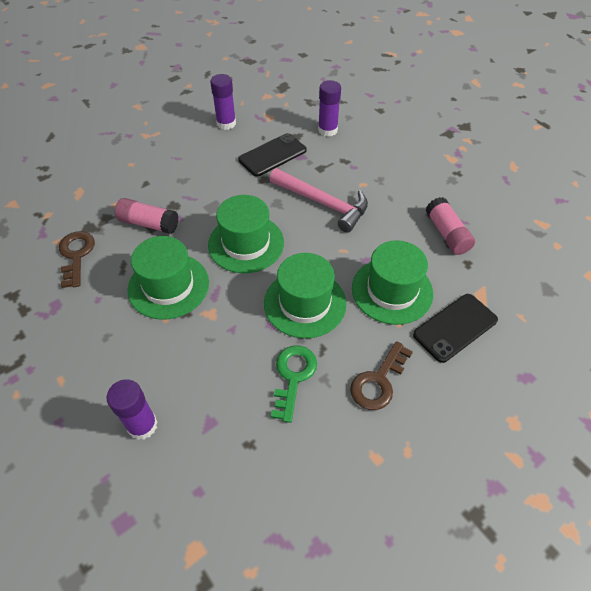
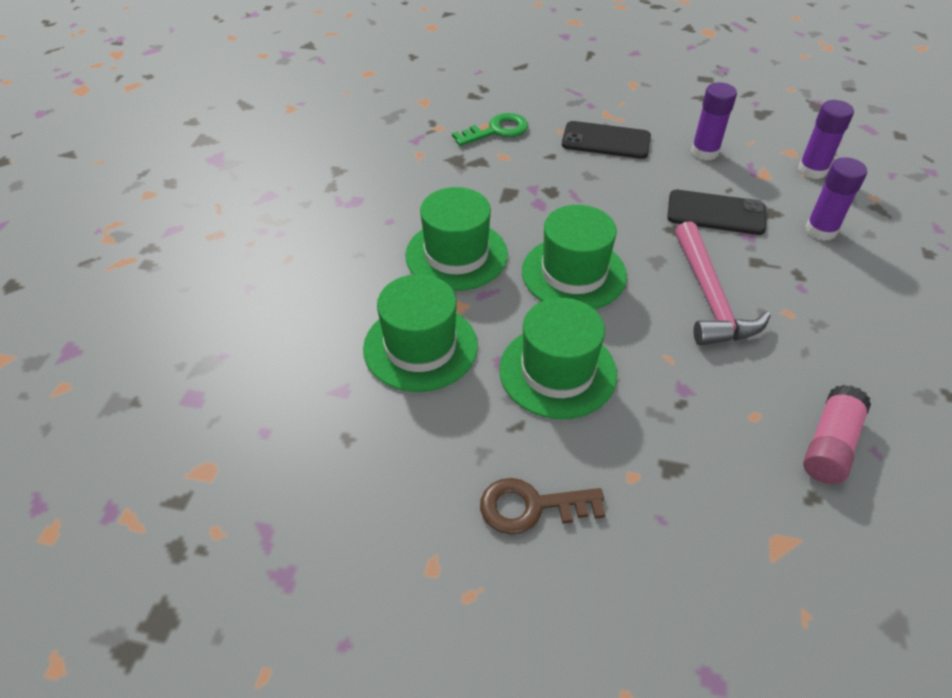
camera: 50 degrees right, 5 degrees down
brown key [59,231,95,288] -> none
purple glue stick [107,379,158,440] -> purple glue stick moved to [798,100,854,179]
pink glue stick [115,198,178,234] -> none
green key [271,346,317,423] -> green key moved to [452,113,528,146]
green hat [352,240,433,325] -> green hat moved to [363,274,478,392]
black phone [413,294,498,363] -> black phone moved to [562,121,651,159]

